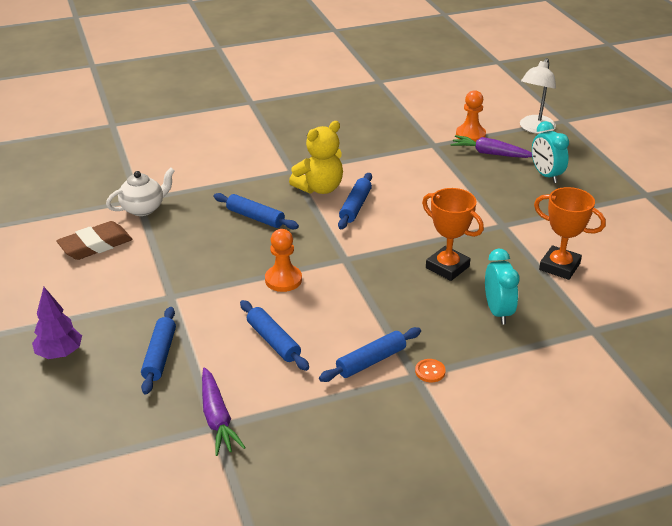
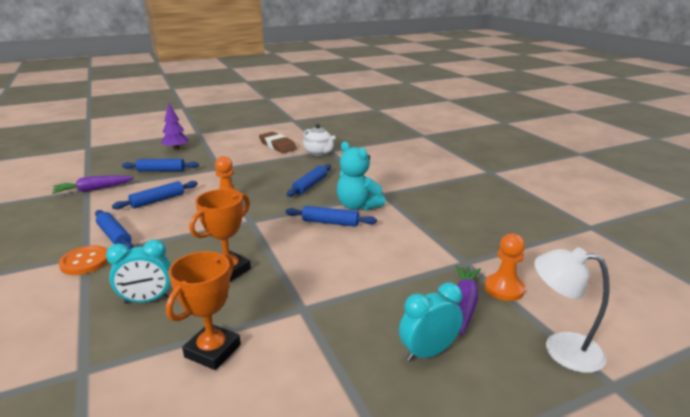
camera: 85 degrees right, 10 degrees down
yellow teddy bear [289,121,343,194] -> turquoise teddy bear [337,142,385,211]
orange button [415,359,446,382] -> orange button [59,245,108,275], size x1.77

